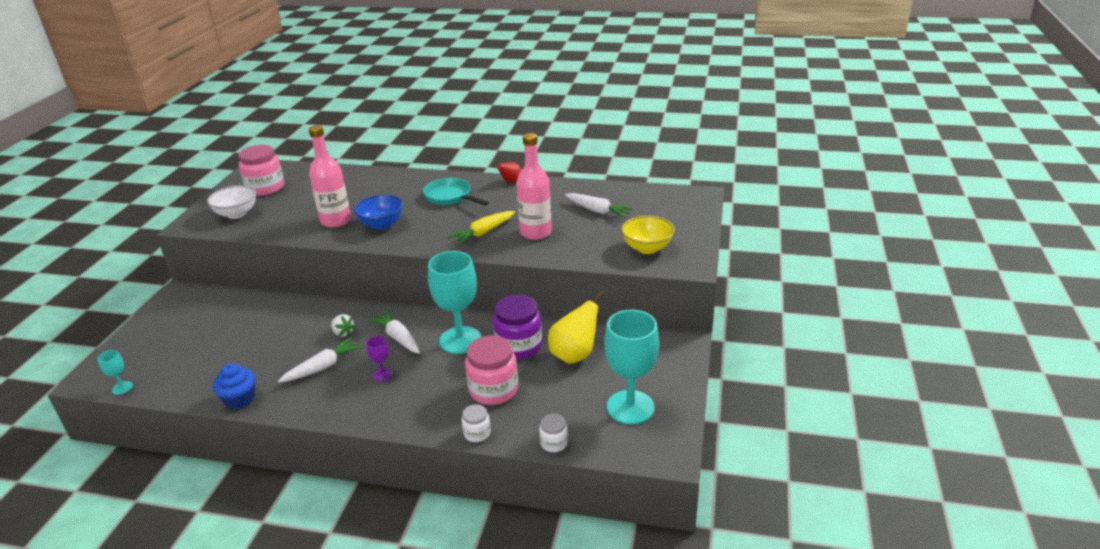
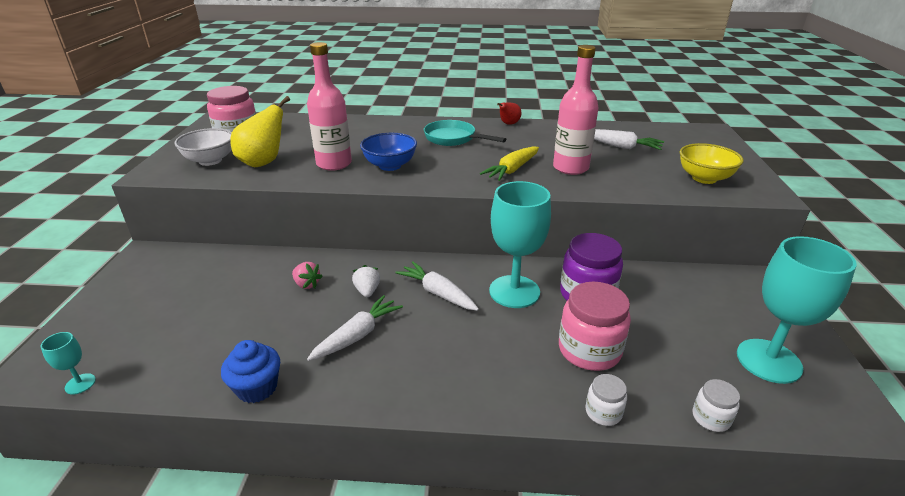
camera: 10 degrees left, 0 degrees up
white strawberry [331,314,356,337] -> white strawberry turned 135 degrees counterclockwise [352,265,380,297]
purple goblet [367,336,393,381] -> none
yellow pear [548,290,605,364] -> yellow pear moved to [231,96,290,167]
none -> pink strawberry [292,262,323,289]

